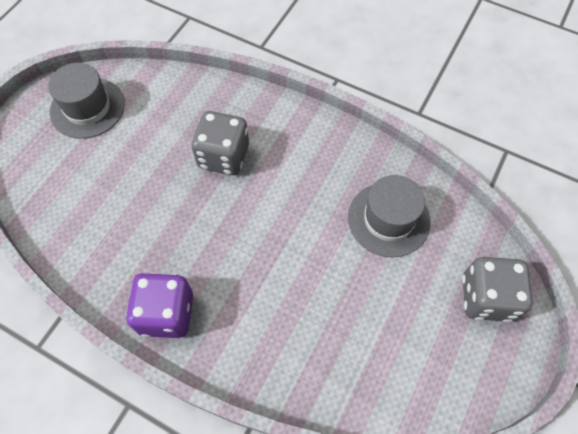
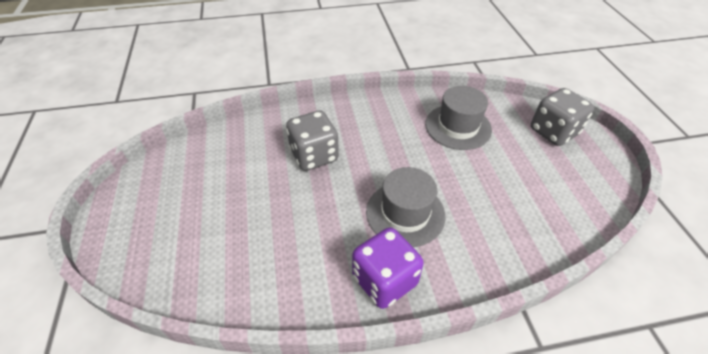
camera: 40 degrees left, 15 degrees down
grey hat [48,63,125,139] -> grey hat moved to [366,167,445,247]

